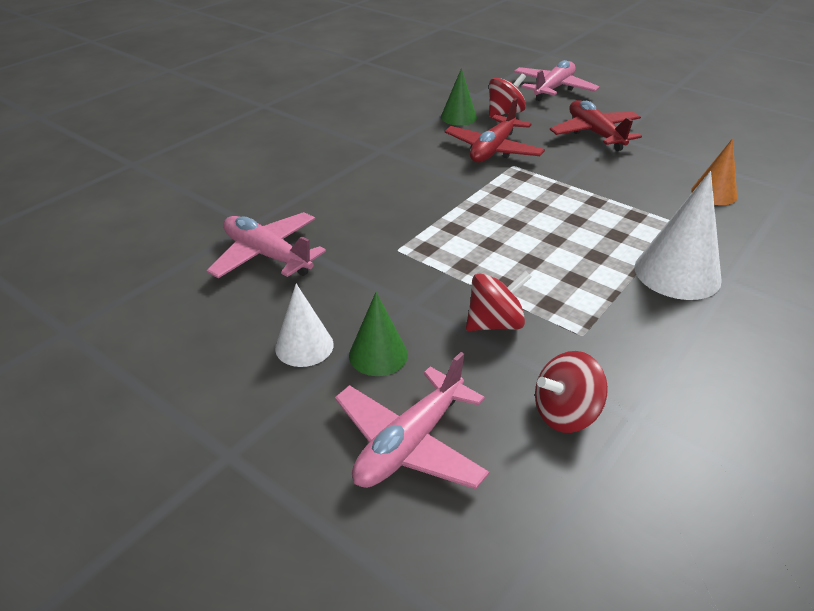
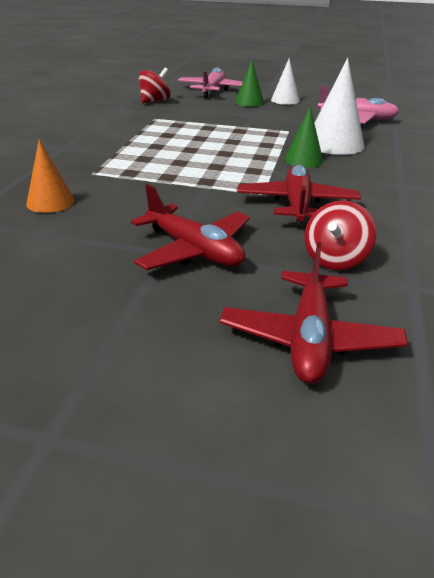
camera: 155 degrees right, 5 degrees down
green cone [441,68,477,126] -> green cone moved to [284,106,323,168]
red spinning top [466,271,531,331] -> none
pink plane [514,60,599,101] -> red plane [220,242,408,384]
white cone [634,171,722,300] -> white cone moved to [315,58,364,155]

